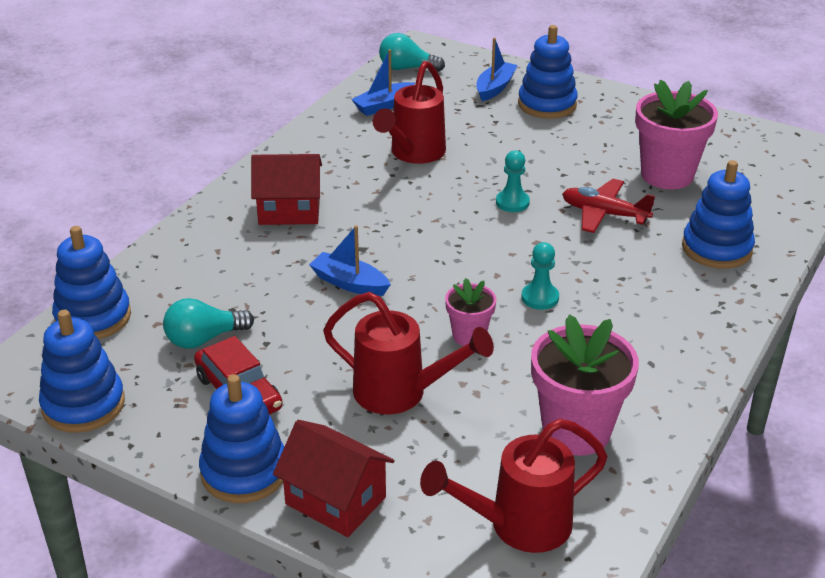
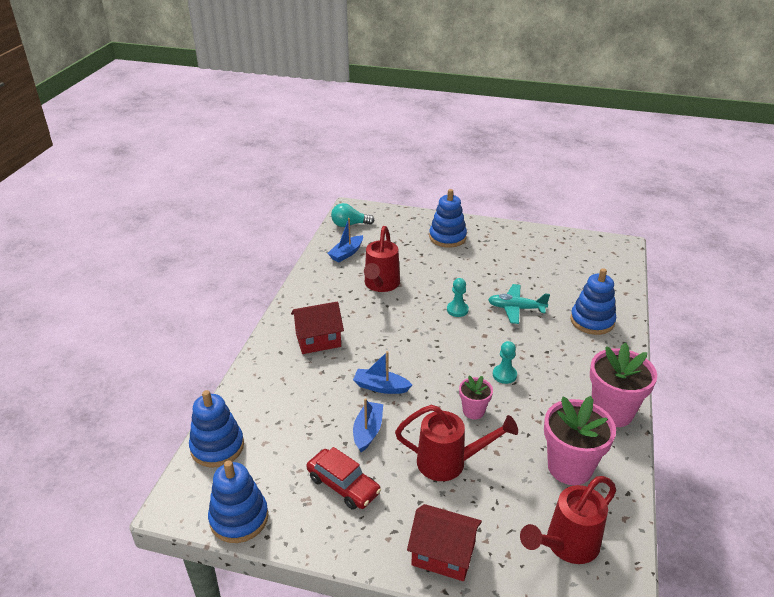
camera: 15 degrees left, 0 degrees up
turquoise light bulb [163,298,254,349] -> none
blue stacking toy [199,374,284,503] -> none
blue boat [476,37,518,101] -> blue boat moved to [353,398,383,452]
red plane [562,179,655,233] -> turquoise plane [488,284,550,324]
pink flower pot [635,80,718,189] -> pink flower pot moved to [590,343,657,427]

